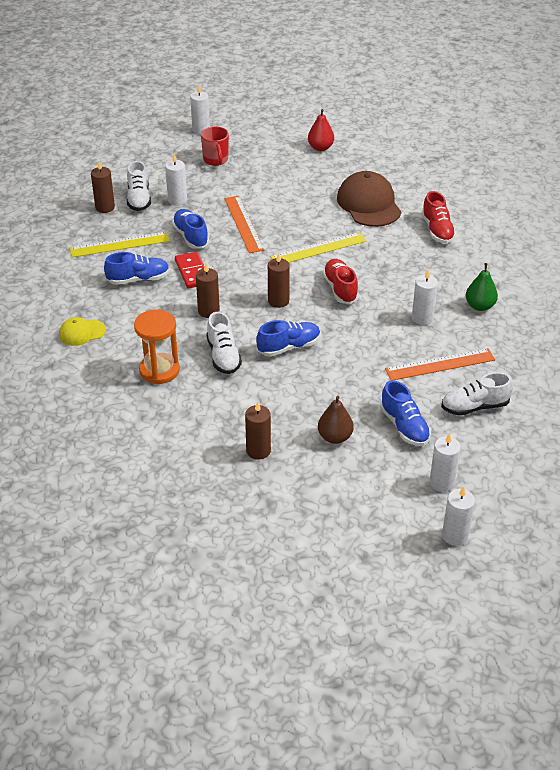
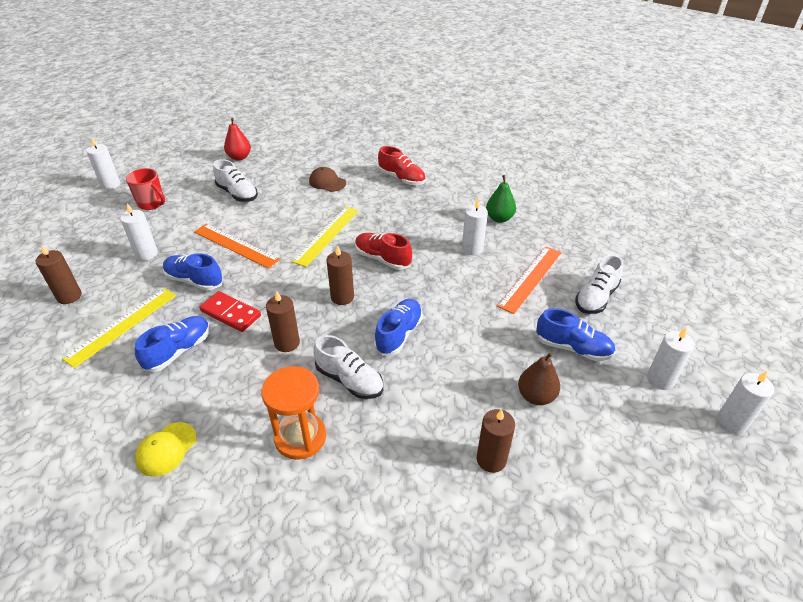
camera: 40 degrees left, 0 degrees up
white shoe [127,161,151,211] -> white shoe moved to [213,159,258,202]
brown cap [337,171,401,227] -> brown cap [309,167,346,192], size x0.52

